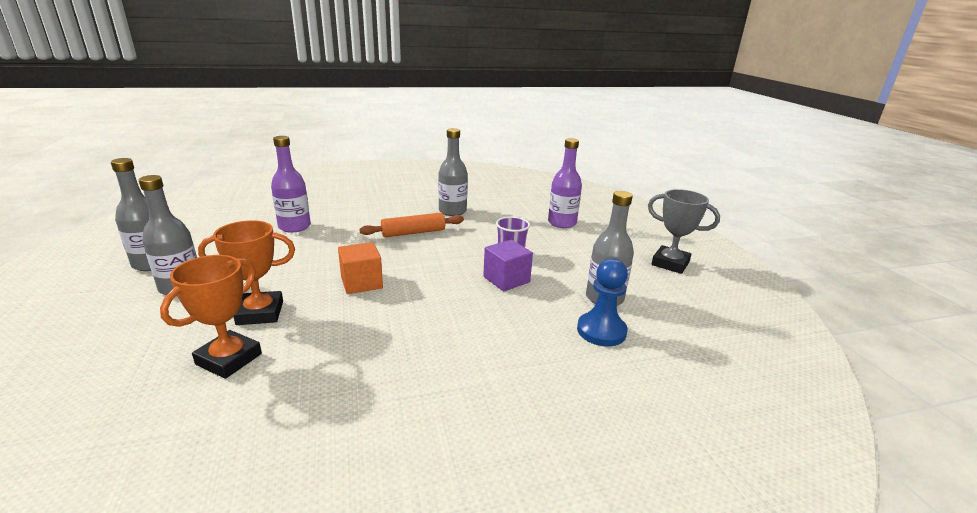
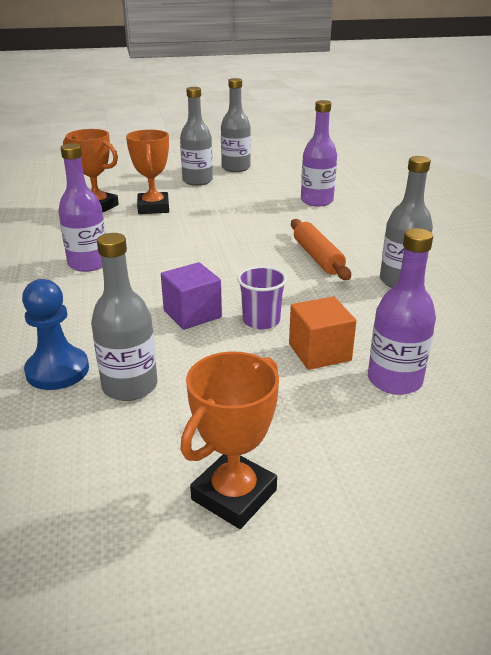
camera: 95 degrees right, 5 degrees up
orange cube [338,242,383,294] -> orange cube moved to [289,296,356,370]
grey trophy [648,189,720,274] -> orange trophy [180,351,279,529]
none -> purple bottle [58,143,106,272]

